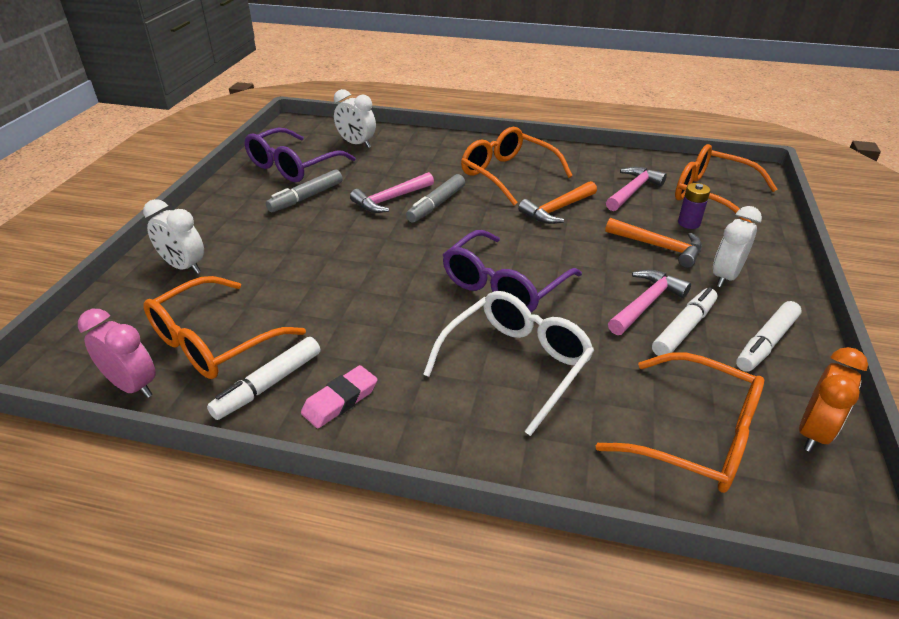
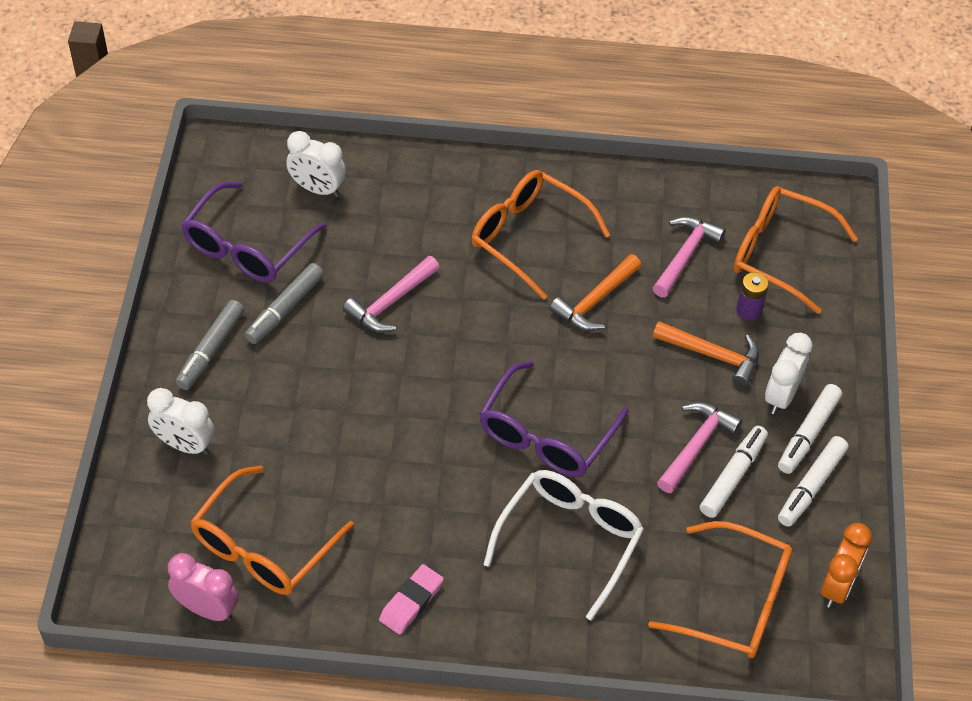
camera: 10 degrees left, 15 degrees up
white marker [207,337,320,420] -> white marker moved to [778,384,842,474]
grey marker [406,174,465,223] -> grey marker moved to [176,300,244,390]

